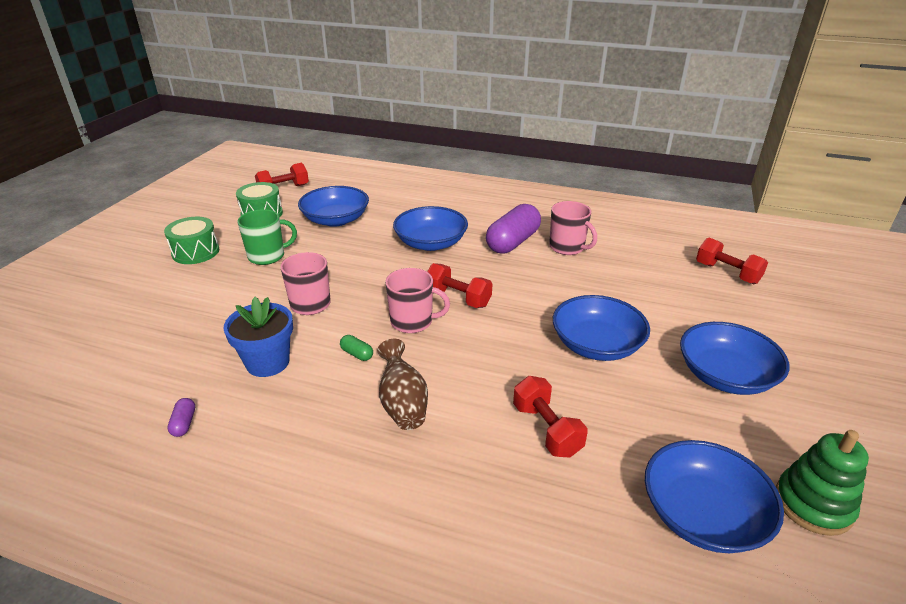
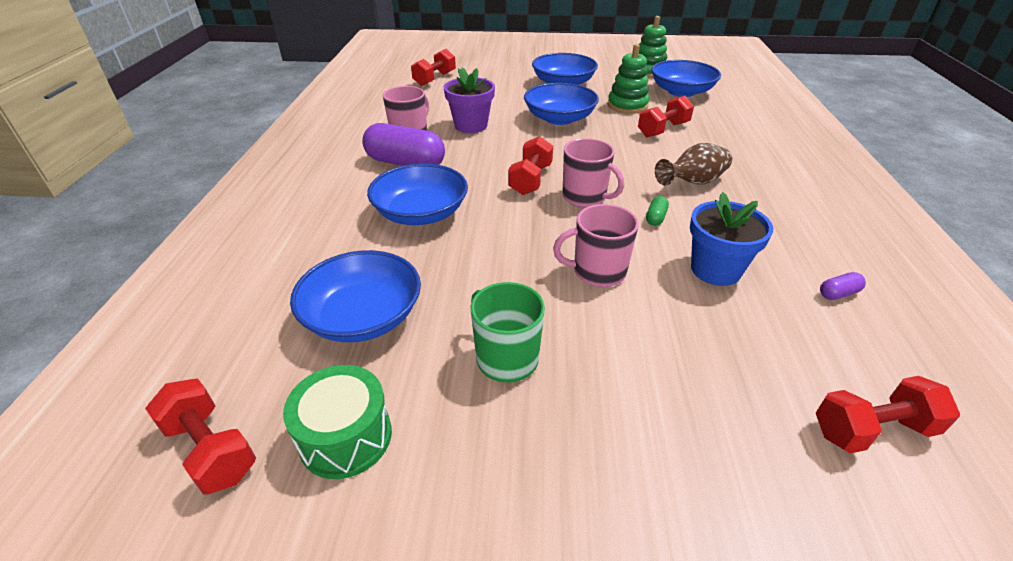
camera: 105 degrees left, 5 degrees up
green drum [164,217,219,264] -> none
pink mug [385,268,450,333] -> pink mug turned 135 degrees clockwise [562,138,624,208]
none -> purple flower pot [444,67,495,133]
none -> green stacking toy [608,44,649,114]
none -> red dumbbell [816,376,960,453]

